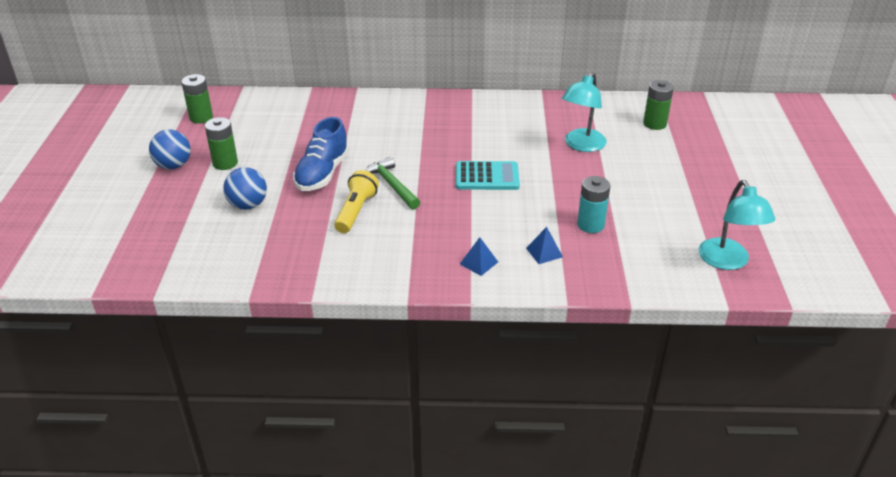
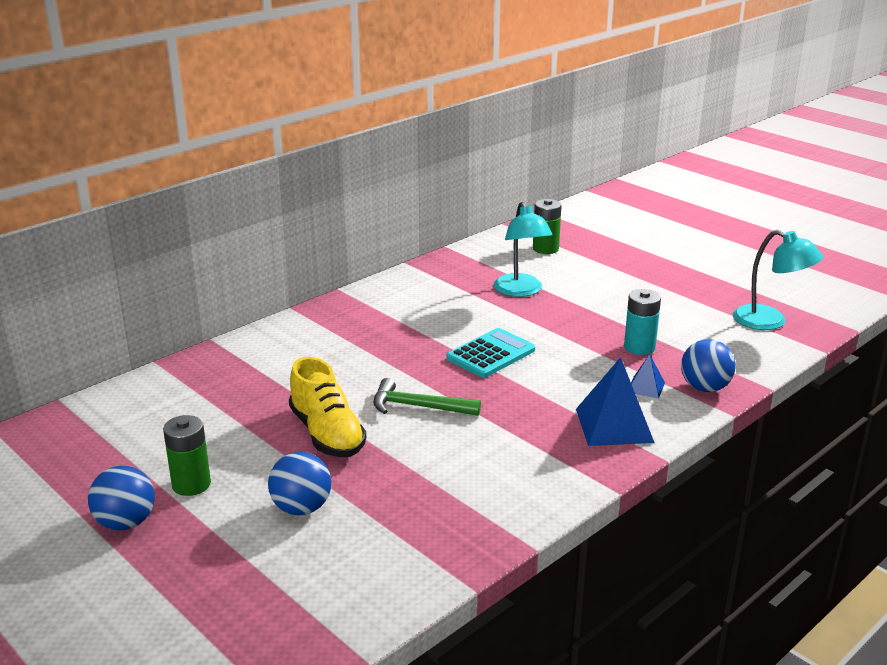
camera: 45 degrees left, 10 degrees down
green battery [181,74,213,124] -> none
blue shoe [293,117,349,191] -> yellow shoe [289,357,366,457]
yellow flashlight [334,170,379,233] -> none
blue pyramid [460,237,498,276] -> blue pyramid [576,357,654,446], size x1.93
none -> blue ball [681,339,736,392]

